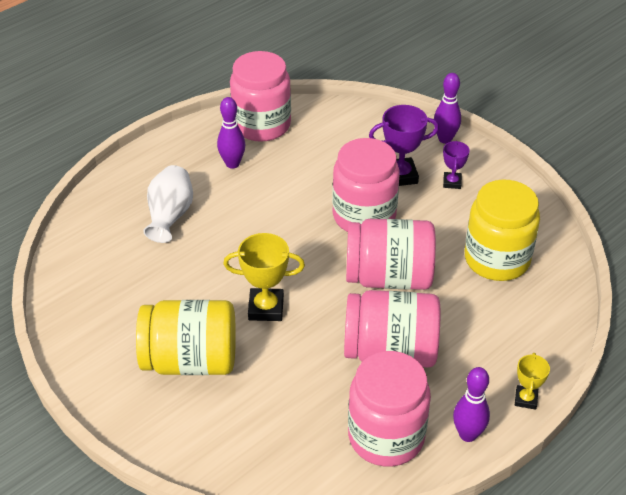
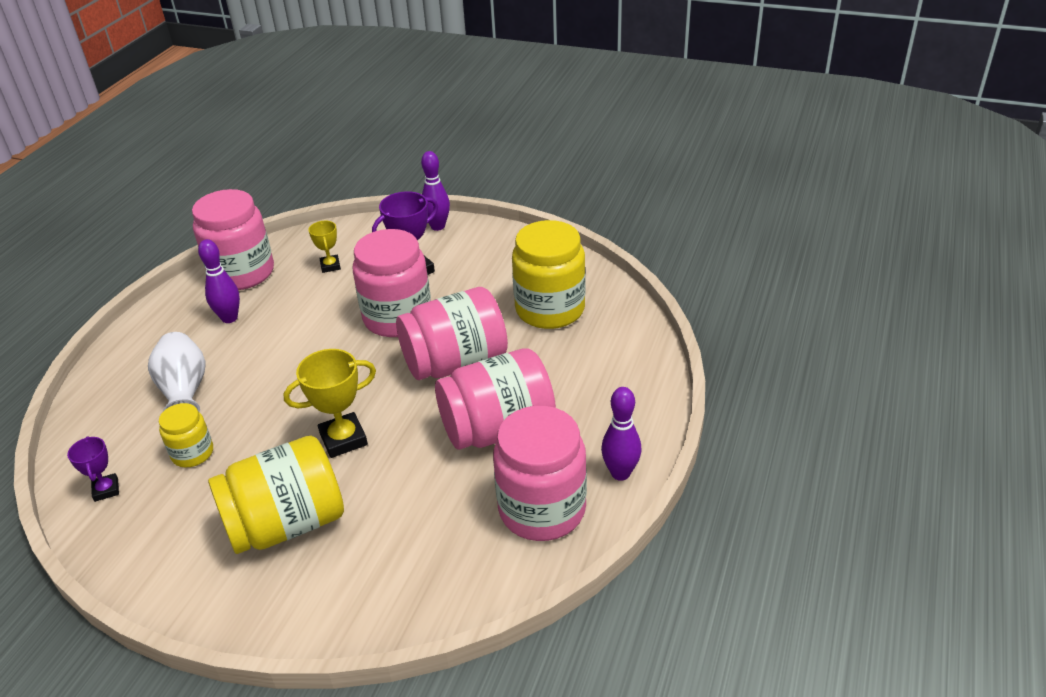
camera: 25 degrees left, 5 degrees down
purple trophy [443,141,470,189] -> purple trophy moved to [67,436,119,502]
yellow trophy [515,353,550,410] -> yellow trophy moved to [308,221,341,273]
none -> yellow jar [159,403,213,467]

